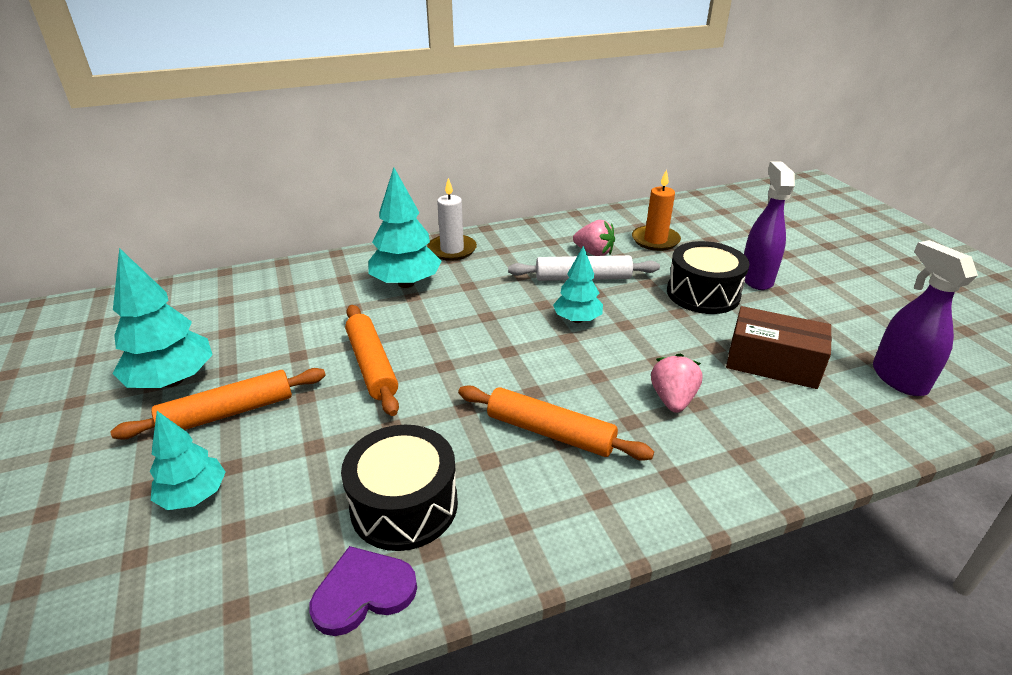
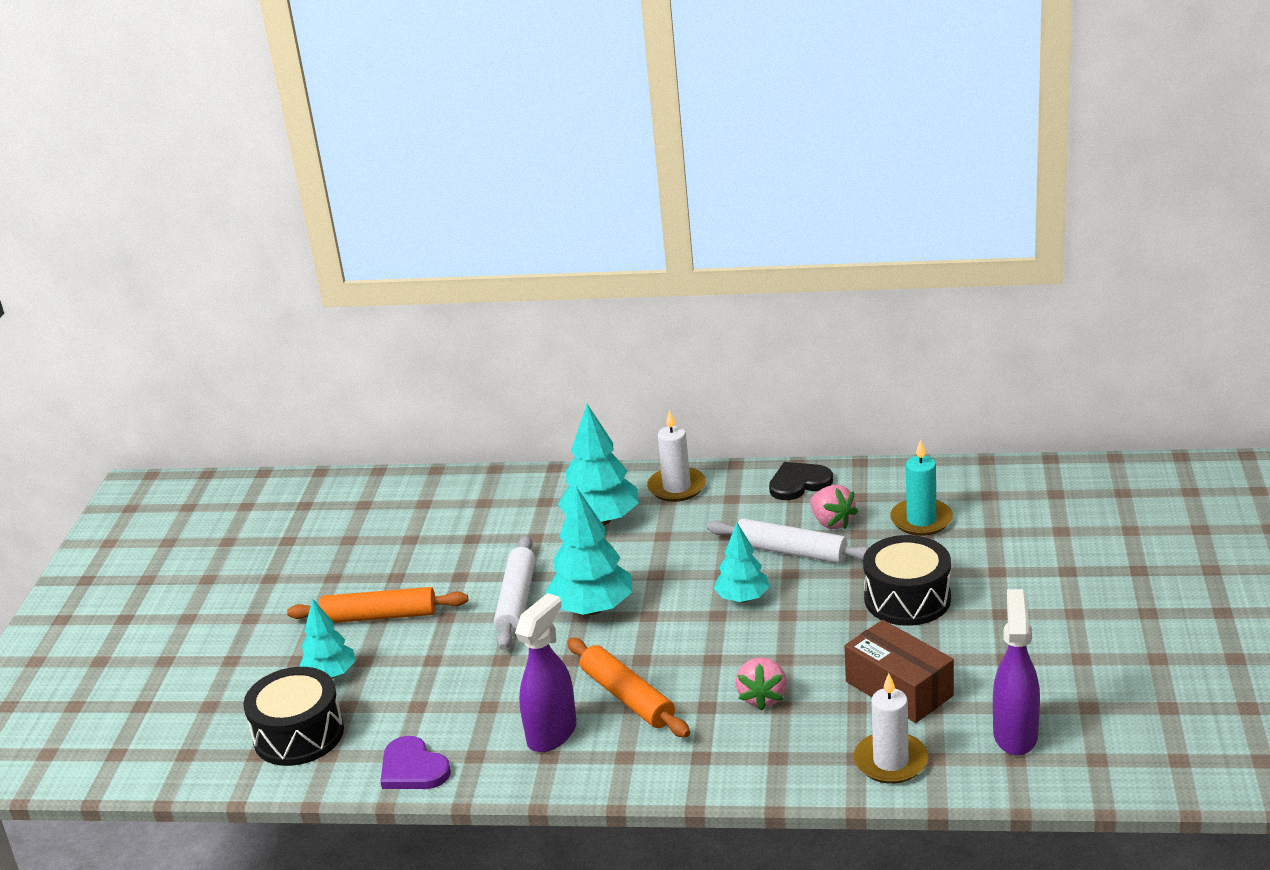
camera: 30 degrees right, 5 degrees down
turquoise tree [113,248,213,388] -> turquoise tree moved to [546,487,632,615]
purple heart [309,546,417,636] -> purple heart turned 135 degrees counterclockwise [380,736,451,789]
black drum [341,425,458,551] -> black drum moved to [243,667,344,766]
orange rolling pin [345,305,399,416] -> white rolling pin [494,535,536,650]
orange candle [632,169,681,251] -> turquoise candle [890,439,953,536]
pink strawberry [651,353,702,413] -> pink strawberry turned 150 degrees clockwise [735,657,787,711]
purple spray bottle [744,161,795,290] -> purple spray bottle moved to [515,593,577,752]
none -> black heart [769,462,833,500]
none -> white candle [854,673,928,784]

